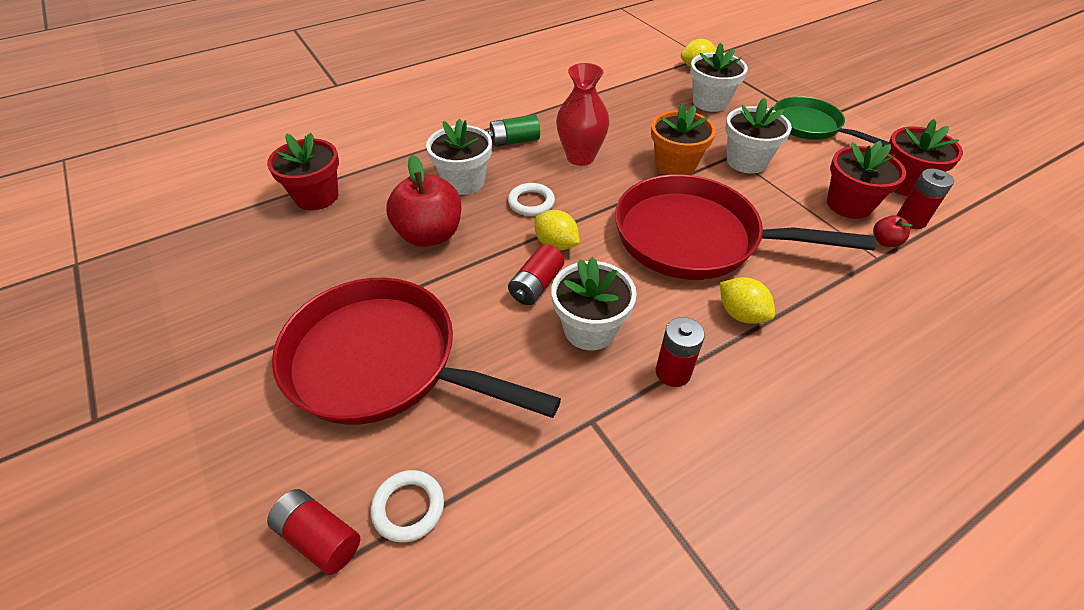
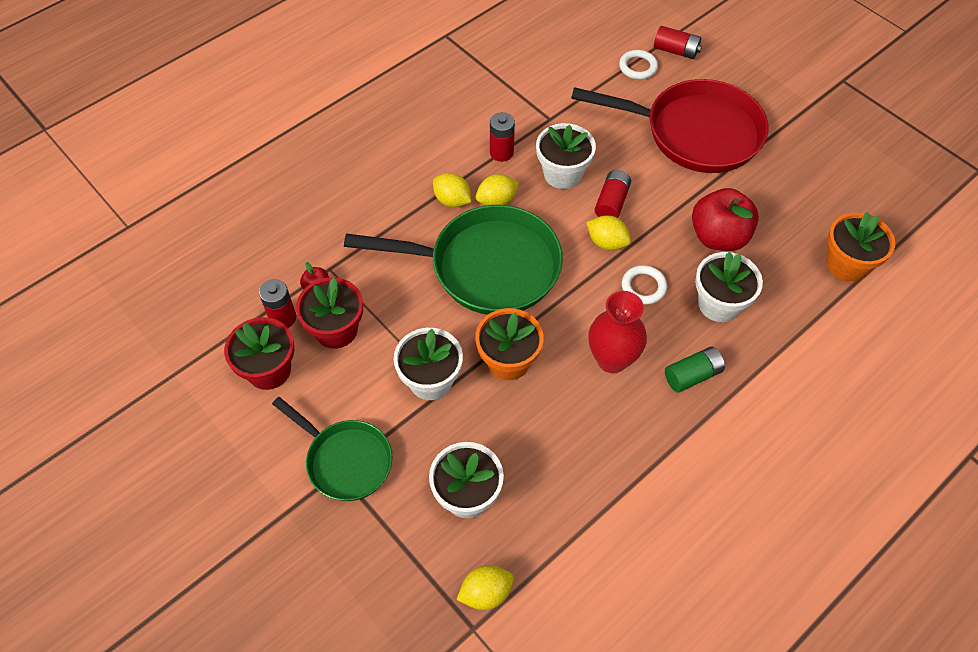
camera: 170 degrees right, 10 degrees up
red flower pot [267,133,339,210] -> orange flower pot [826,212,895,281]
red pan [615,174,876,280] -> green pan [344,205,563,315]
none -> yellow lemon [475,174,519,206]

